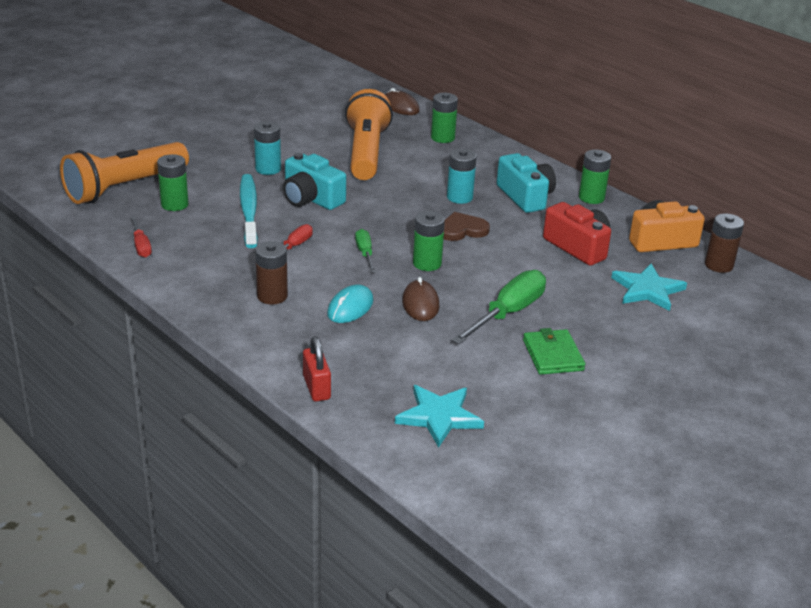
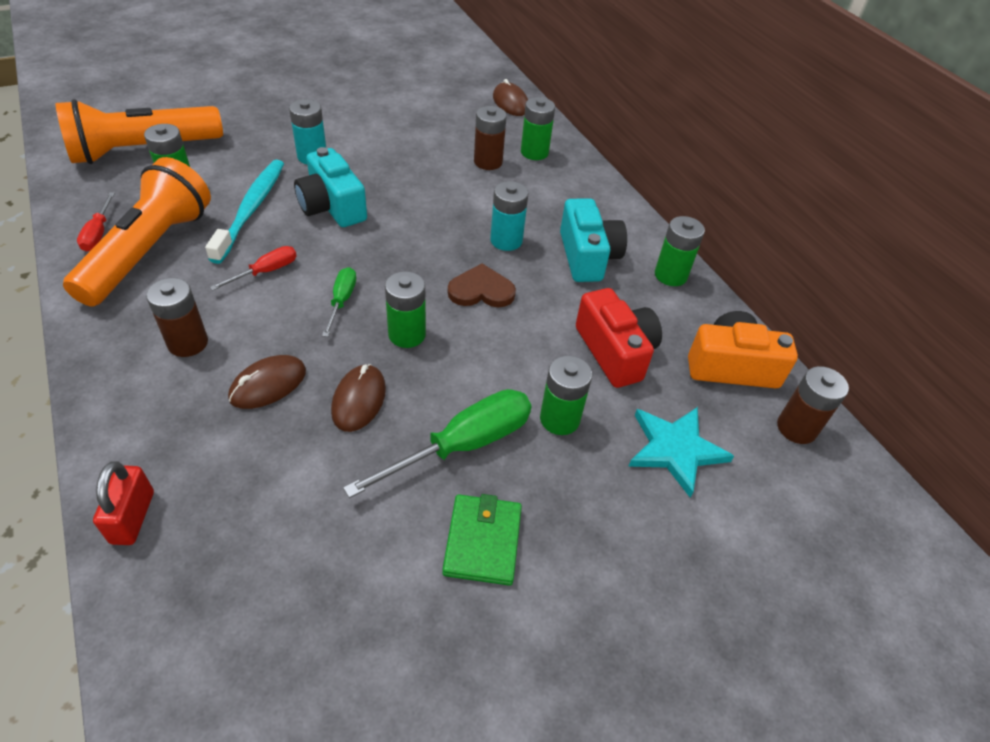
camera: 15 degrees right, 15 degrees up
turquoise mouse [327,285,373,323] -> brown mouse [228,355,306,409]
orange flashlight [345,89,393,180] -> orange flashlight moved to [63,157,211,307]
turquoise star [395,385,484,447] -> none
none -> brown battery [474,106,507,170]
none -> green battery [540,356,592,435]

